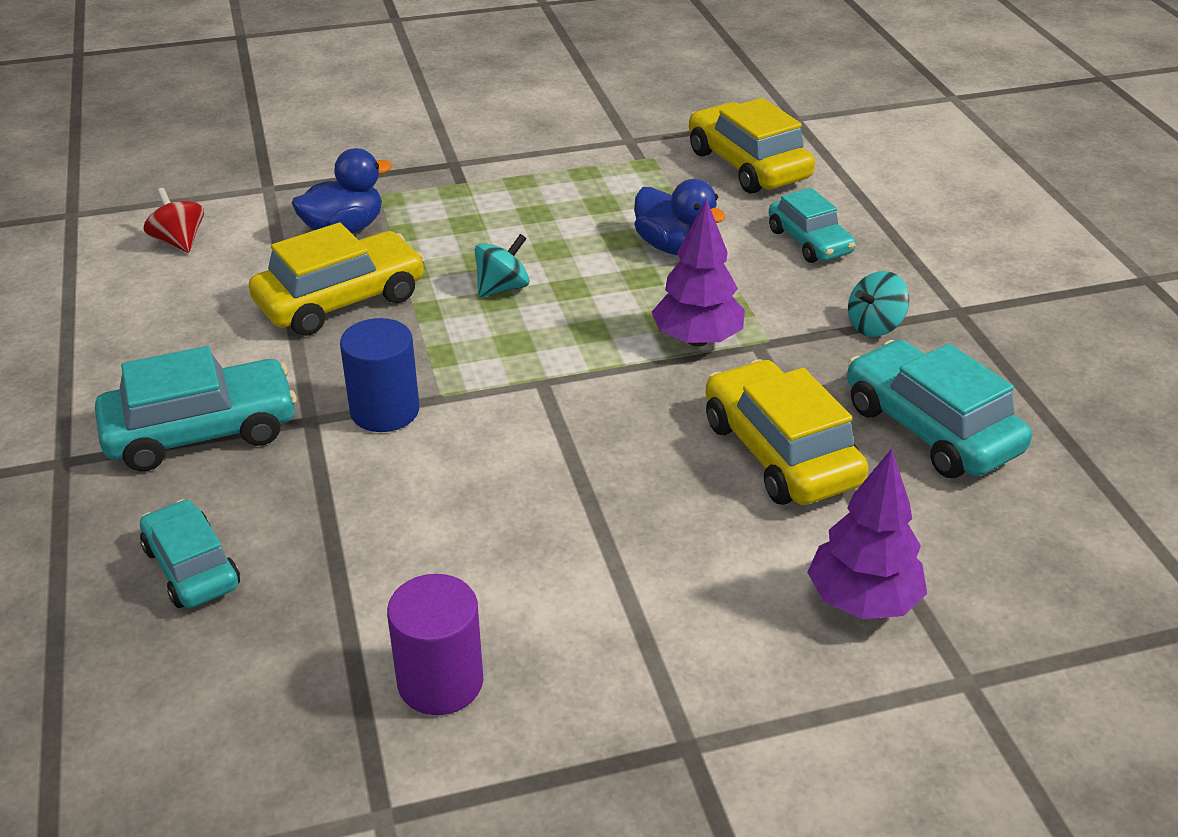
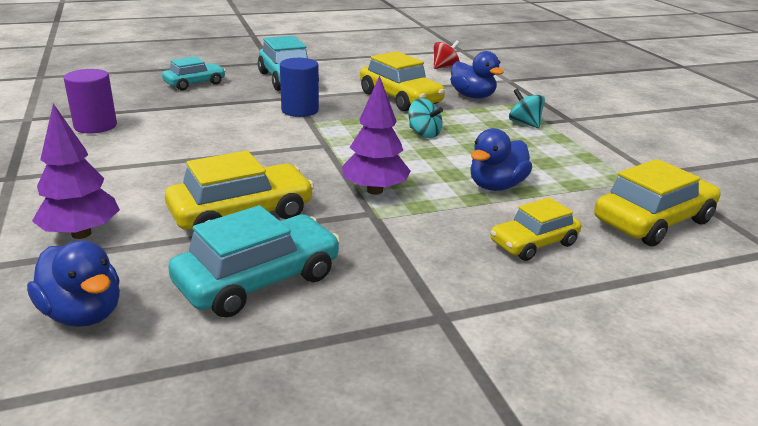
camera: 85 degrees right, 10 degrees down
turquoise car [769,188,856,263] -> yellow car [490,197,581,261]
turquoise spinning top [848,271,909,337] -> turquoise spinning top moved to [509,89,545,128]
none -> blue duck [27,240,120,327]

